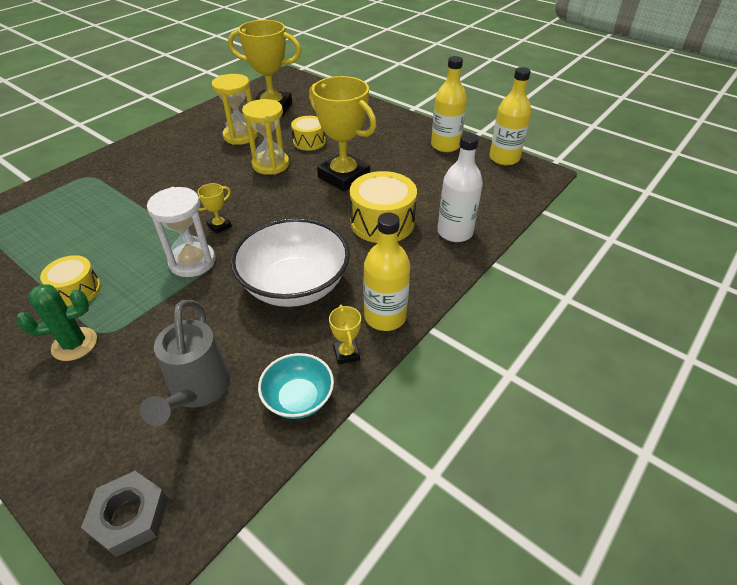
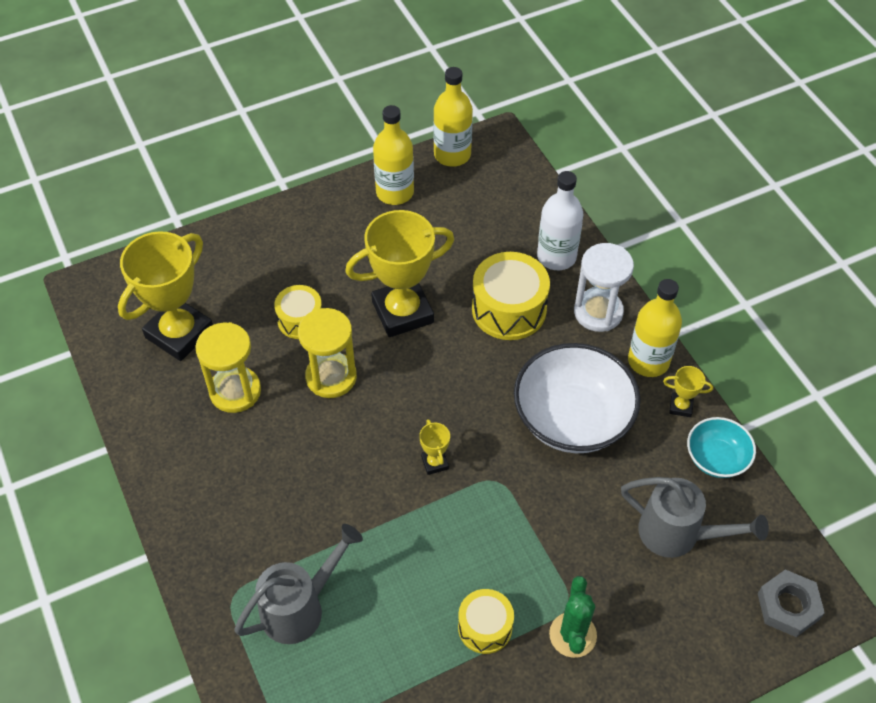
camera: 65 degrees left, 10 degrees up
white hourglass [147,187,216,277] -> white hourglass moved to [574,243,634,332]
none -> grey watering can [234,524,363,644]

